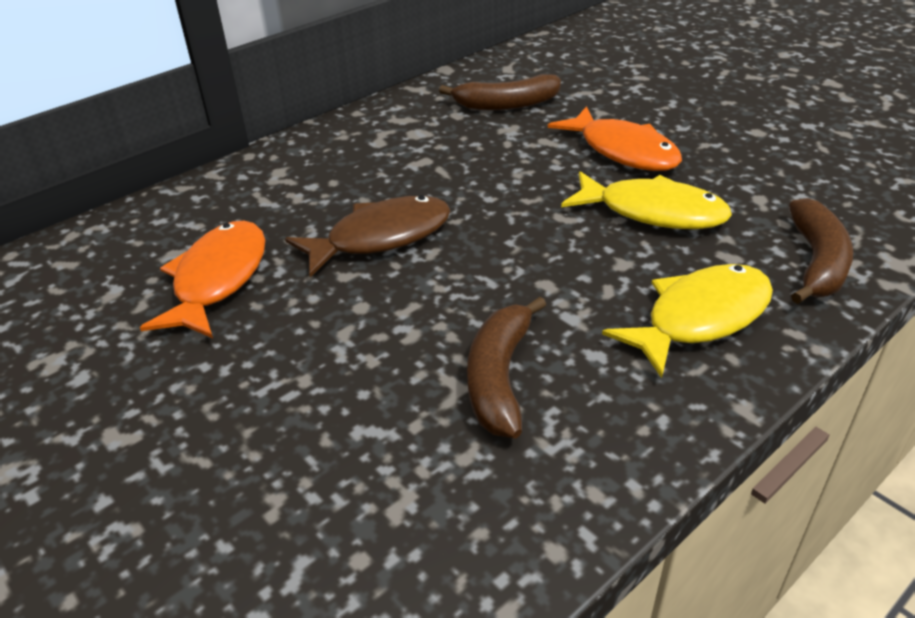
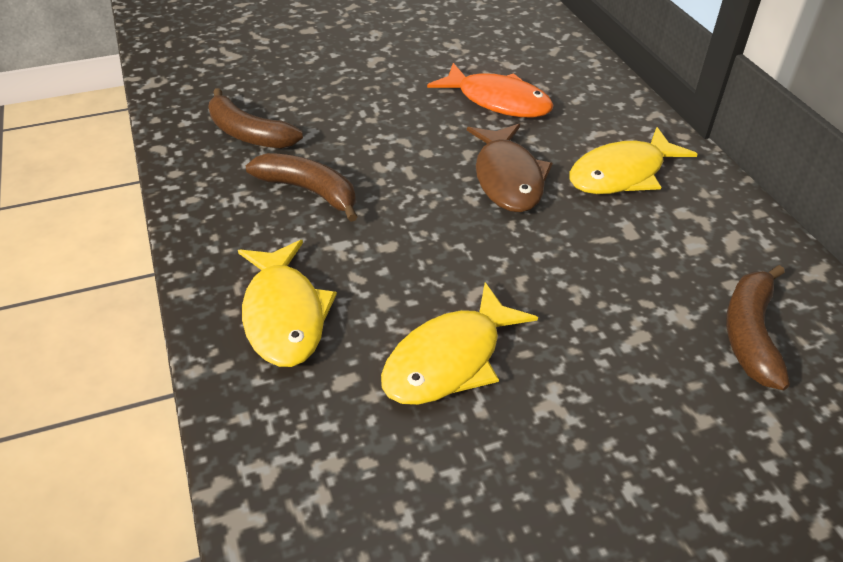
camera: 110 degrees right, 5 degrees up
orange fish [548,106,682,171] -> none
brown banana [789,198,853,304] -> brown banana moved to [208,88,303,149]
none -> yellow fish [569,127,697,194]

